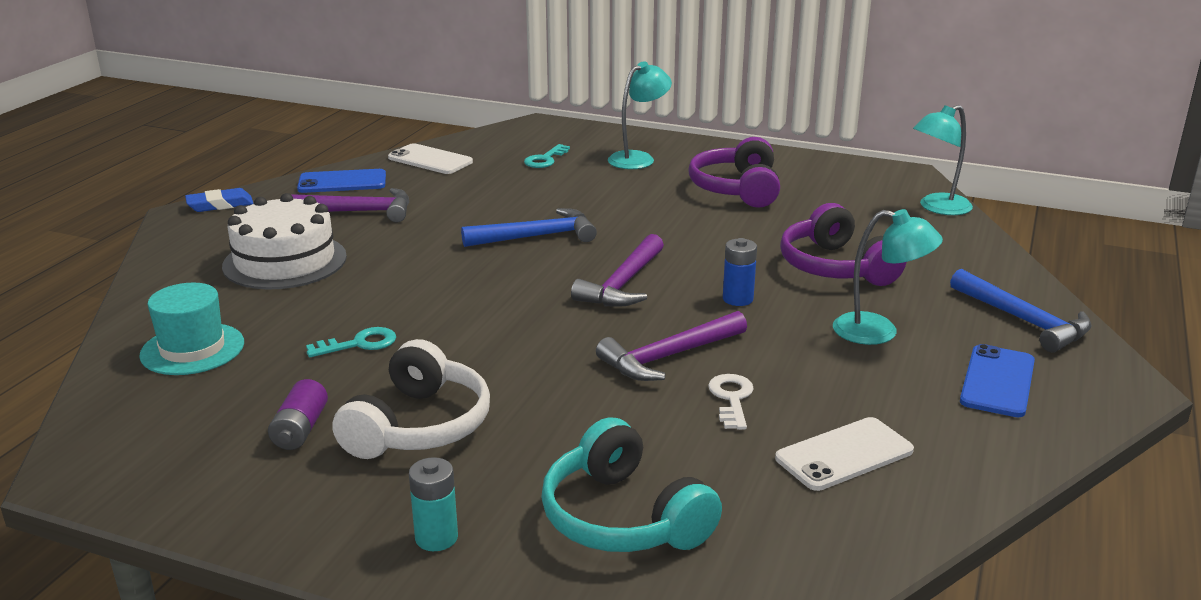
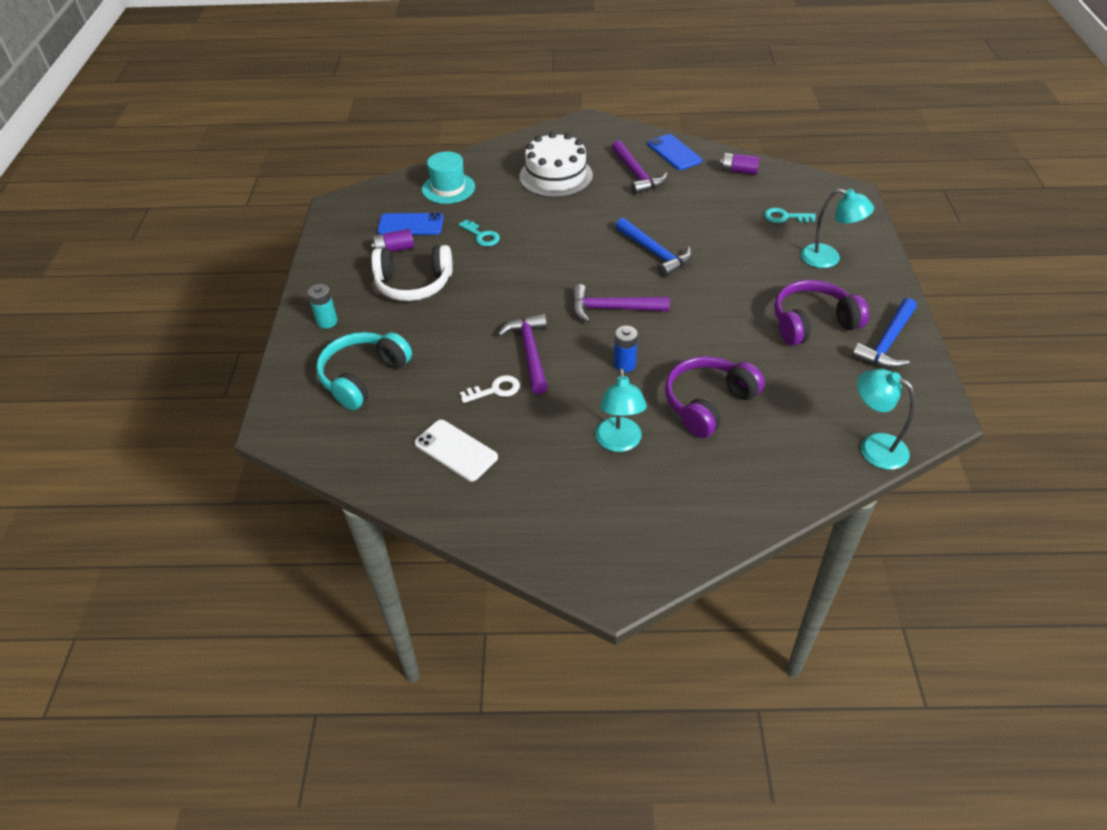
camera: 70 degrees right, 20 degrees up
blue eraser [185,188,254,212] -> none
white phone [388,143,473,174] -> purple battery [720,153,760,175]
purple hammer [596,311,747,381] -> purple hammer turned 45 degrees clockwise [498,314,548,394]
blue hammer [950,269,1092,352] -> blue hammer moved to [852,298,917,369]
blue phone [960,344,1035,417] -> blue phone moved to [377,213,444,235]

